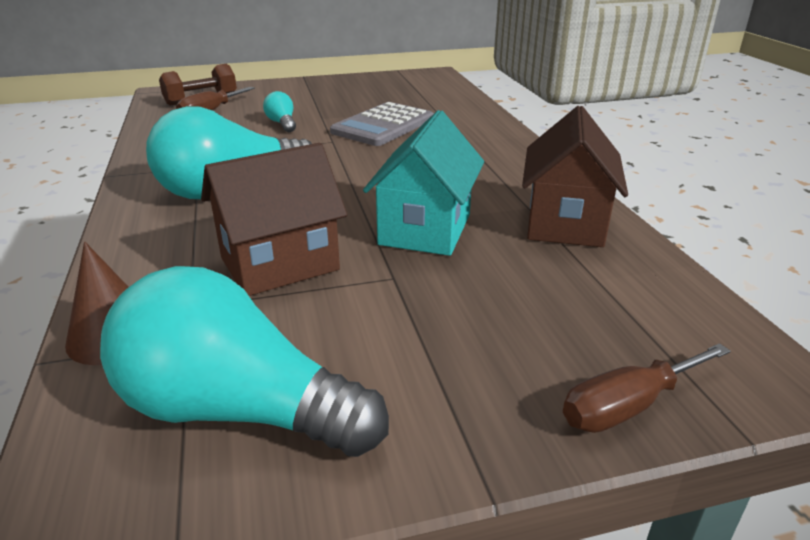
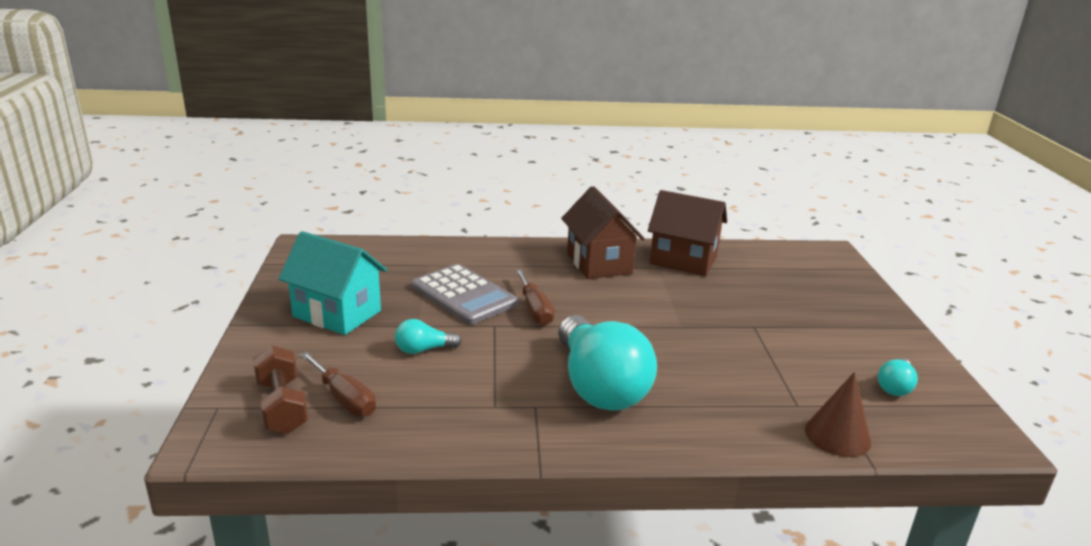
camera: 80 degrees left, 5 degrees down
turquoise light bulb [100,266,389,457] -> turquoise light bulb [878,358,918,396], size x0.44
brown house [201,143,347,296] -> brown house moved to [561,186,645,279]
turquoise house [363,110,484,256] -> turquoise house moved to [278,231,387,335]
brown screwdriver [563,343,731,433] -> brown screwdriver moved to [515,269,555,326]

